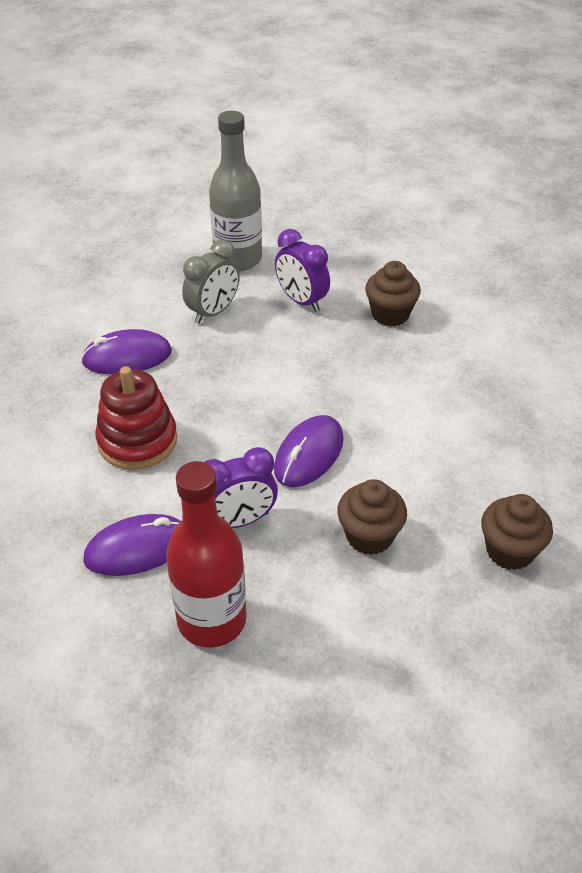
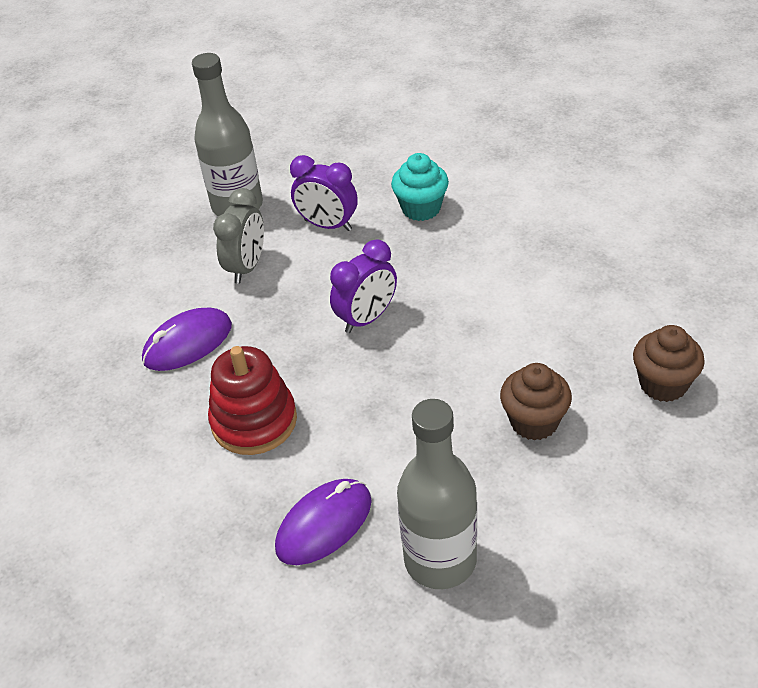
camera: 20 degrees left, 0 degrees up
red bottle [166,461,247,648] -> grey bottle [397,399,477,589]
purple clock [204,447,278,528] -> purple clock moved to [330,239,397,333]
purple mouse [274,415,344,487] -> none
brown cupcake [365,261,421,326] -> turquoise cupcake [391,153,449,221]

